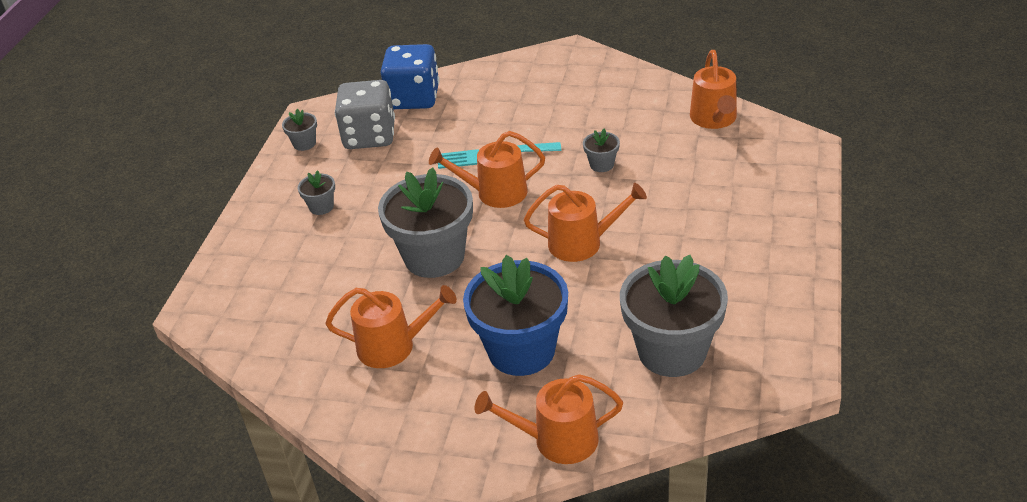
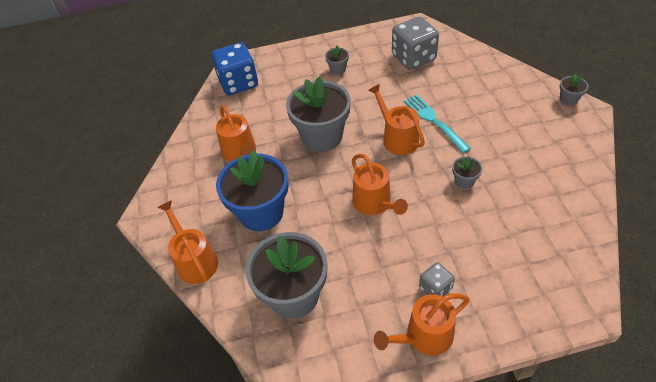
camera: 65 degrees right, 10 degrees up
grey flower pot [282,109,317,151] -> grey flower pot moved to [560,74,588,106]
blue dice [381,44,439,109] -> blue dice moved to [211,42,258,95]
orange watering can [690,50,737,129] -> orange watering can moved to [374,293,470,356]
none -> grey dice [419,262,455,297]

